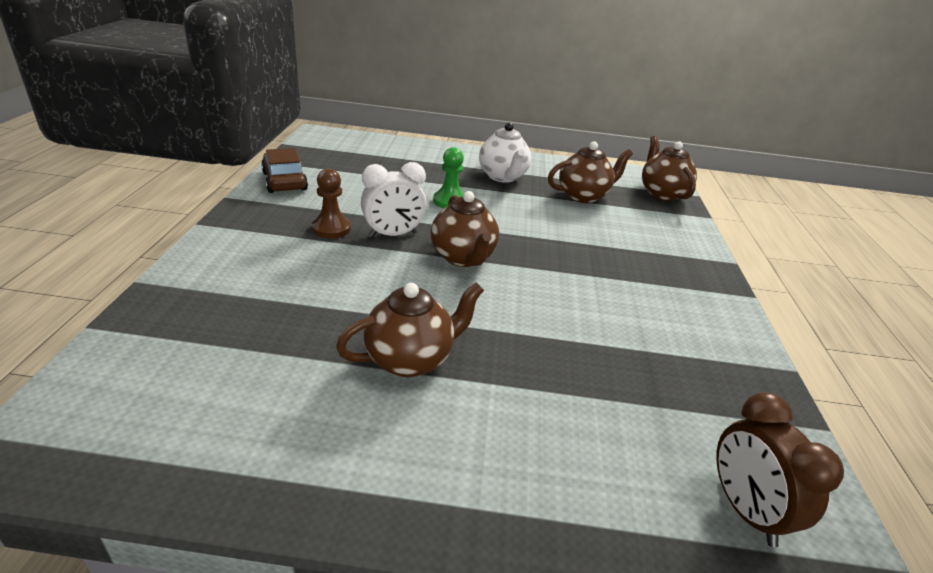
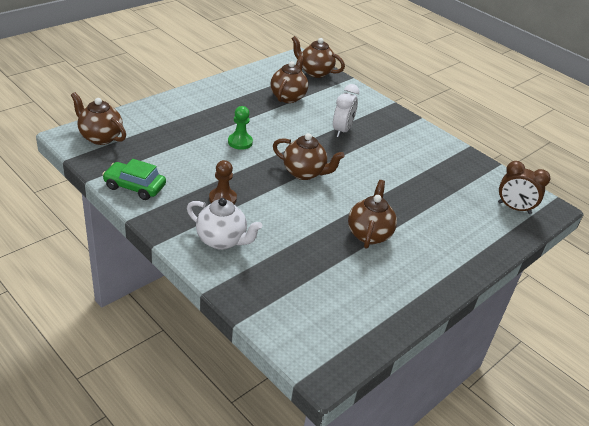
camera: 50 degrees left, 5 degrees up
brown car [261,148,308,193] -> green car [102,159,166,200]
white clock [361,162,426,238] -> white clock moved to [333,84,359,137]
white teapot [479,123,531,183] -> white teapot moved to [187,198,262,250]
none -> brown teapot [71,92,126,145]

